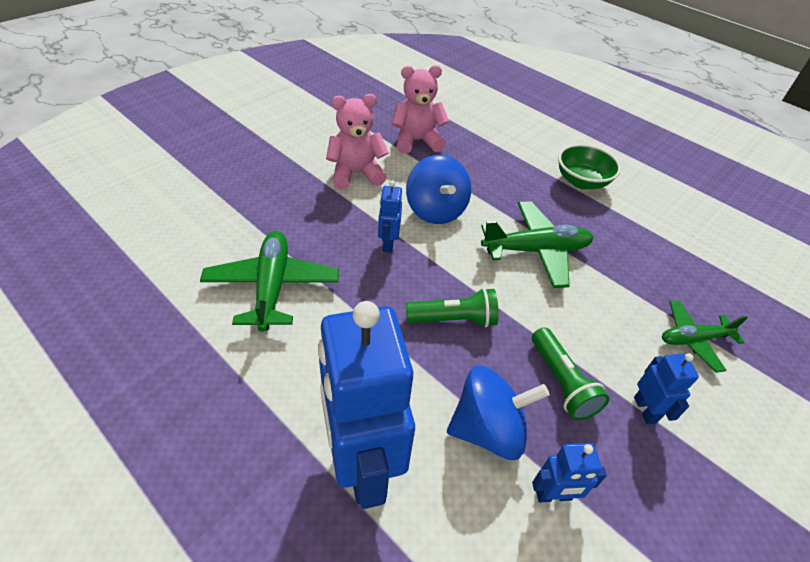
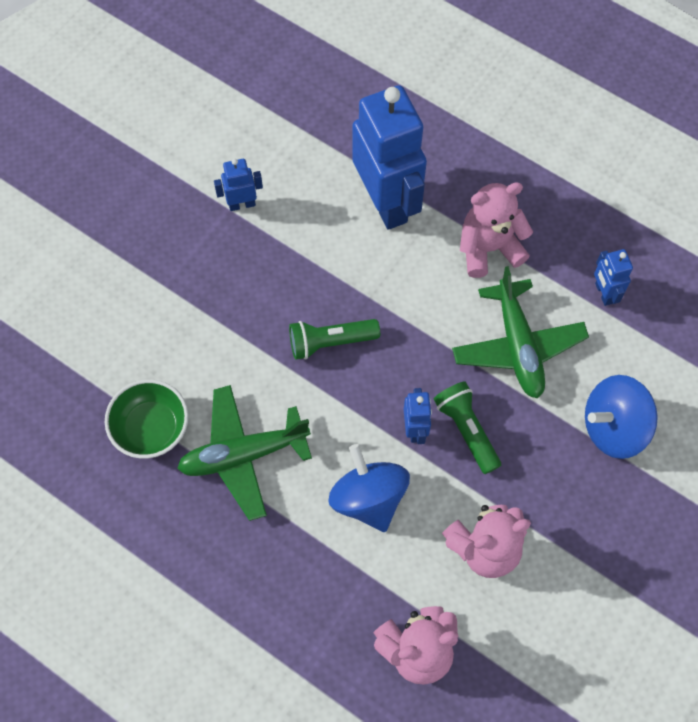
camera: 175 degrees right, 20 degrees up
blue spinning top [447,365,549,460] -> blue spinning top moved to [585,375,658,459]
green flashlight [532,327,609,421] -> green flashlight moved to [434,381,501,474]
green bowl [558,144,621,189] -> green bowl moved to [105,379,188,459]
blue robot [634,353,699,424] -> blue robot moved to [594,249,633,306]
green plane [662,300,748,373] -> none
none -> pink teddy bear [460,182,533,278]

